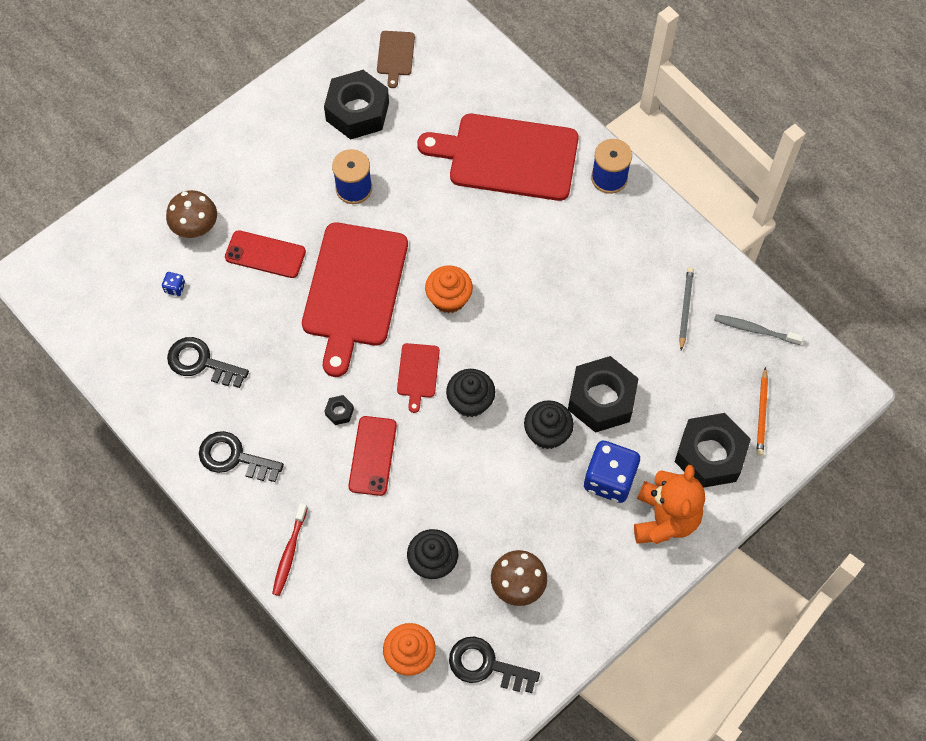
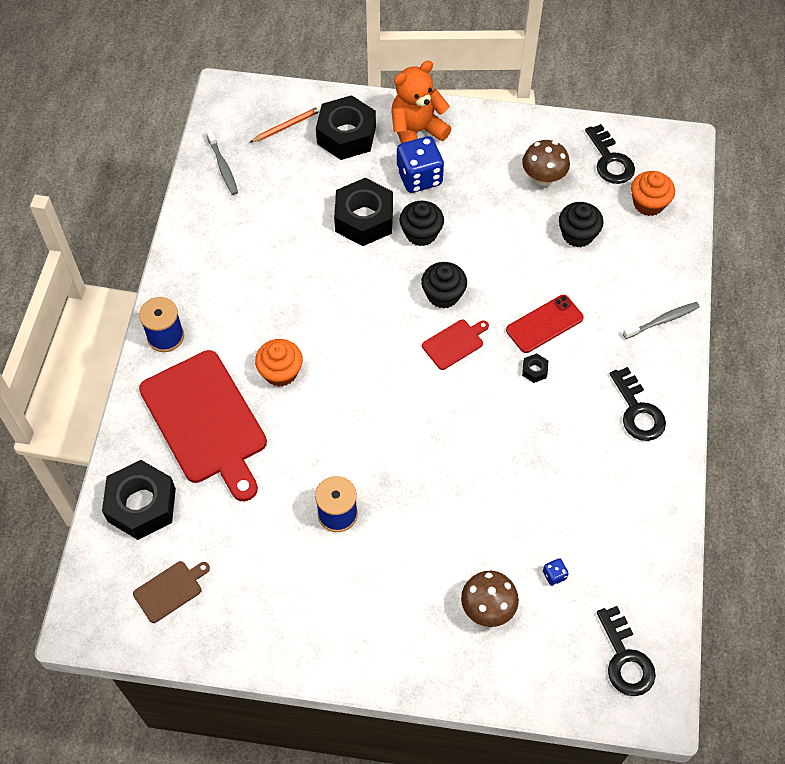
camera: 130 degrees left, 5 degrees down
black key [167,337,249,388] -> black key moved to [597,606,656,696]
red phone [225,230,306,278] -> none
red toothbrush [272,503,307,596] -> grey toothbrush [623,302,700,339]
red cutting board [302,223,408,377] -> none
black nut [324,70,389,140] -> black nut moved to [102,460,176,540]
orange cupcake [425,265,473,313] -> orange cupcake moved to [255,339,303,387]
grey pencil [679,267,694,351] -> none

